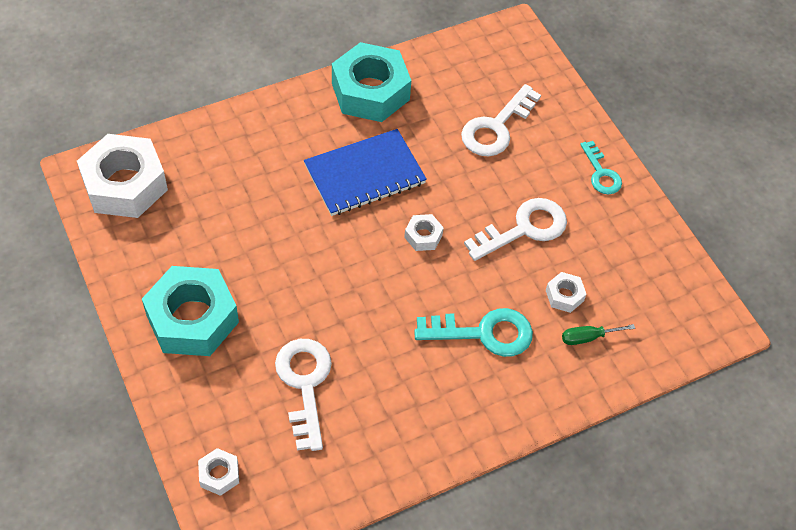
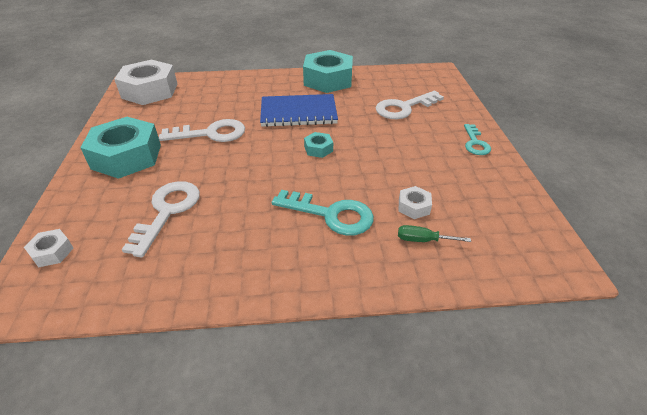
camera: 25 degrees right, 15 degrees down
white nut [404,214,444,251] -> turquoise nut [304,132,333,158]
white key [464,198,567,261] -> white key moved to [159,119,245,142]

